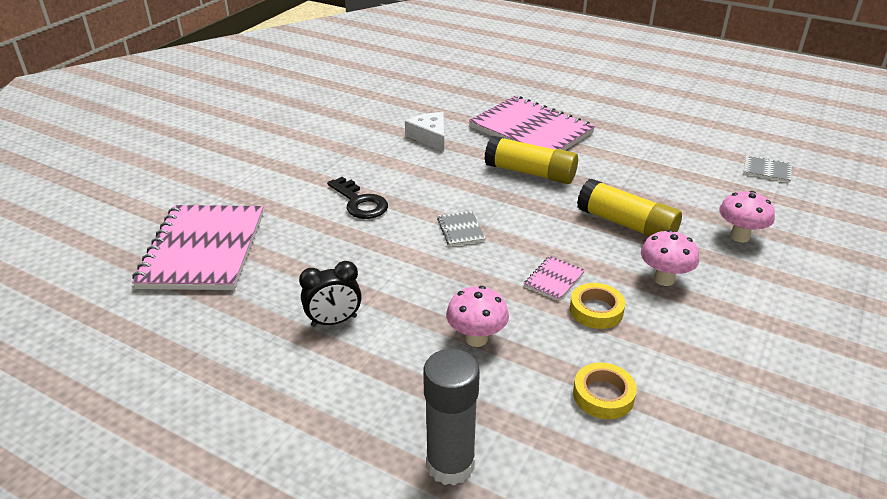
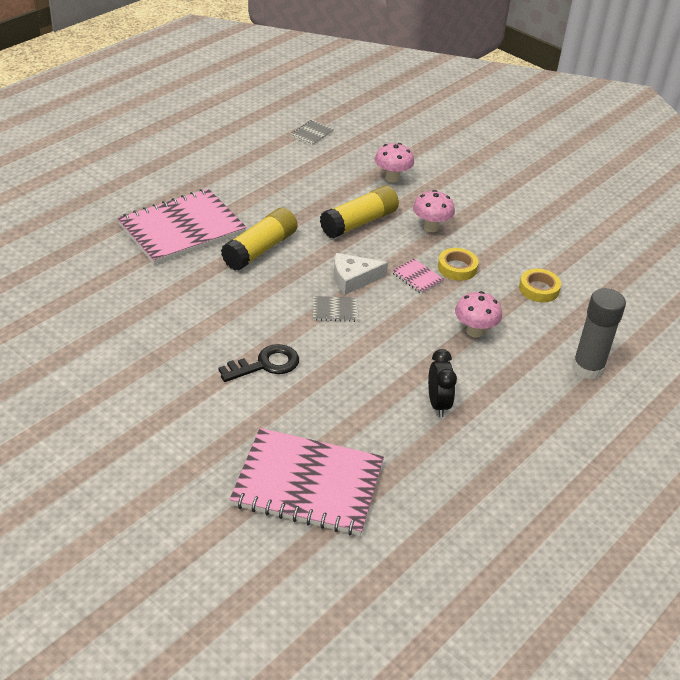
camera: 80 degrees left, 5 degrees up
white cheese [405,112,444,152] -> white cheese moved to [334,253,388,295]

